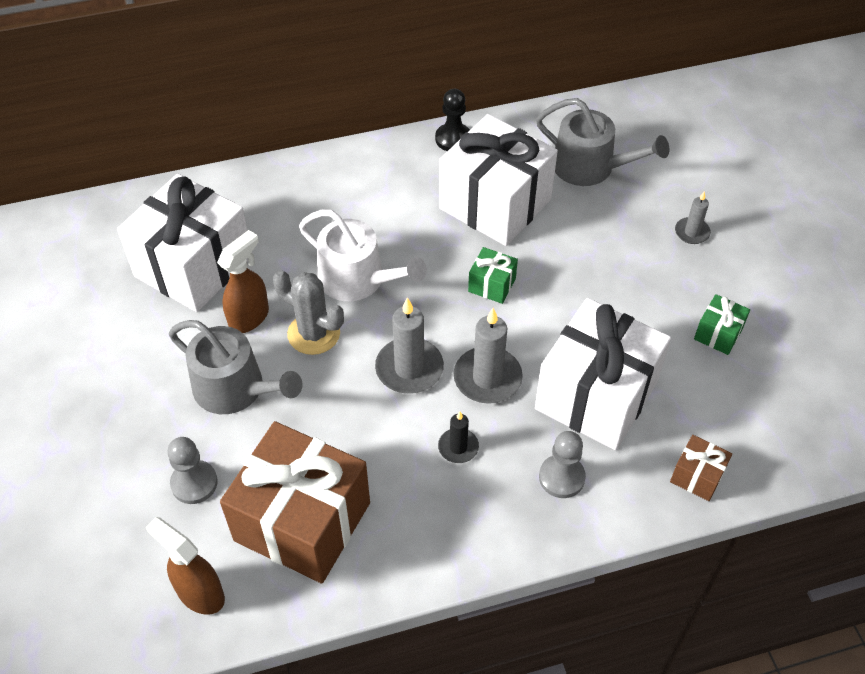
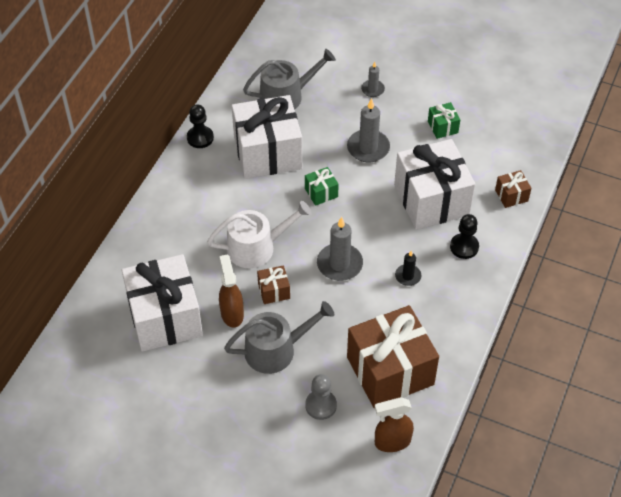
camera: 50 degrees left, 0 degrees up
grey cactus [273,270,344,355] -> brown gift [257,265,290,304]
grey candle [453,308,523,404] -> grey candle moved to [347,98,390,162]
grey pawn [539,431,586,498] -> black pawn [450,214,479,259]

